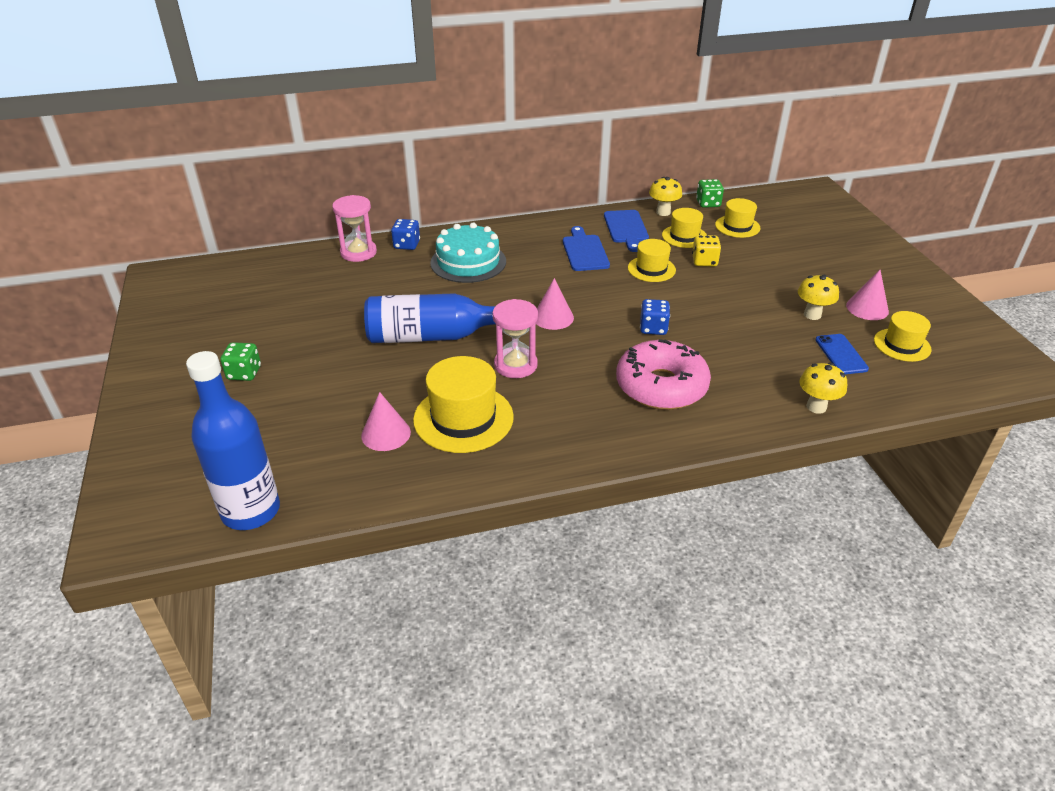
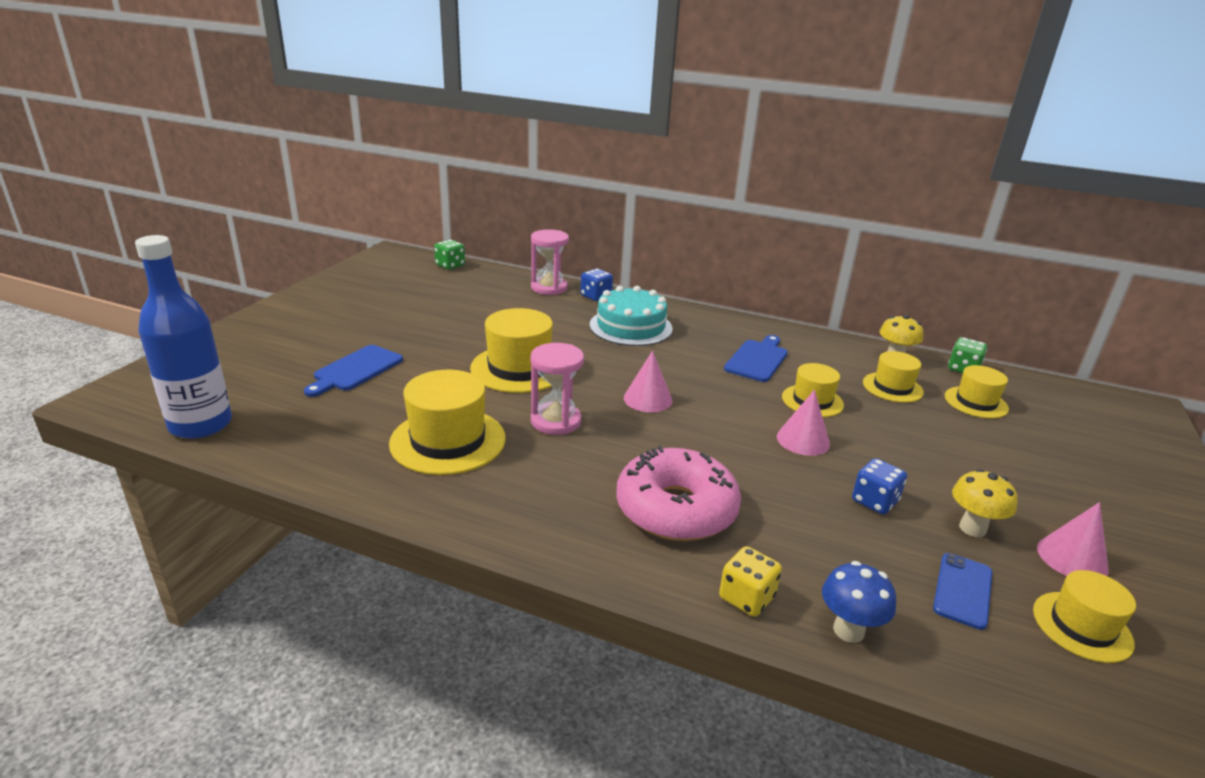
camera: 35 degrees right, 10 degrees down
green dice [220,342,261,381] -> green dice moved to [434,240,465,270]
pink cone [361,392,411,451] -> pink cone moved to [777,390,830,456]
blue bottle [364,293,495,343] -> yellow hat [470,308,553,393]
blue cutting board [604,210,649,252] -> blue cutting board moved to [304,345,403,397]
blue dice [640,299,670,335] -> blue dice moved to [852,458,907,515]
yellow dice [692,235,721,267] -> yellow dice moved to [719,546,782,617]
yellow mushroom [800,363,847,414] -> blue mushroom [822,561,896,643]

